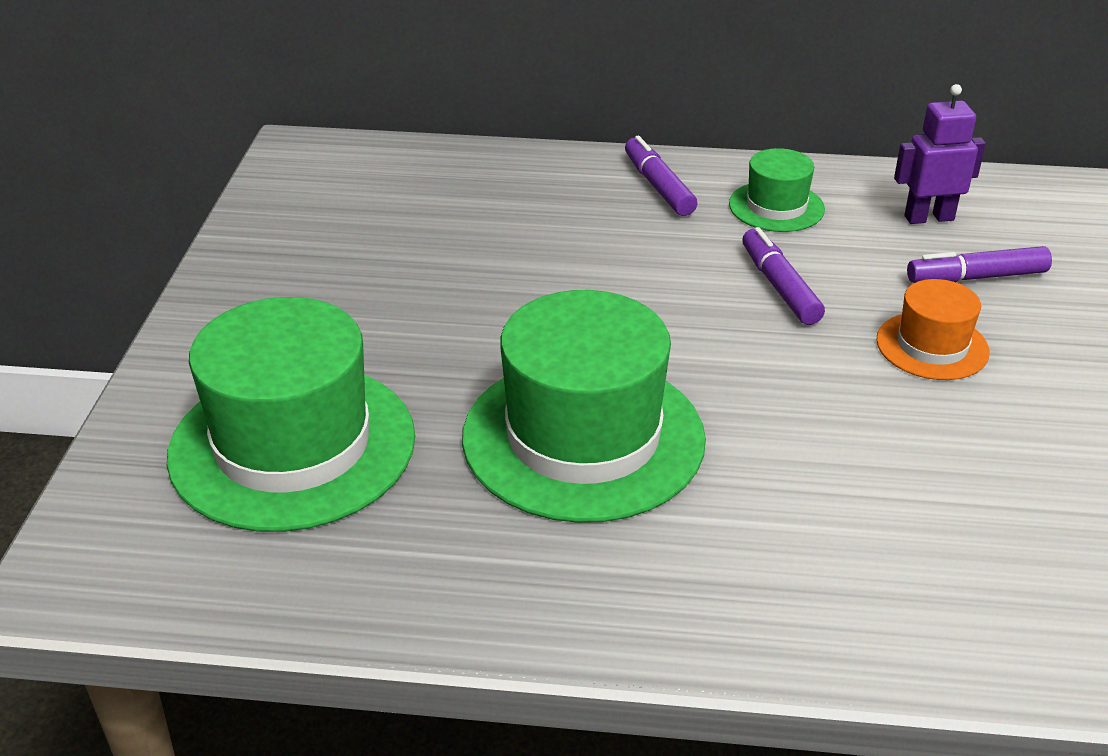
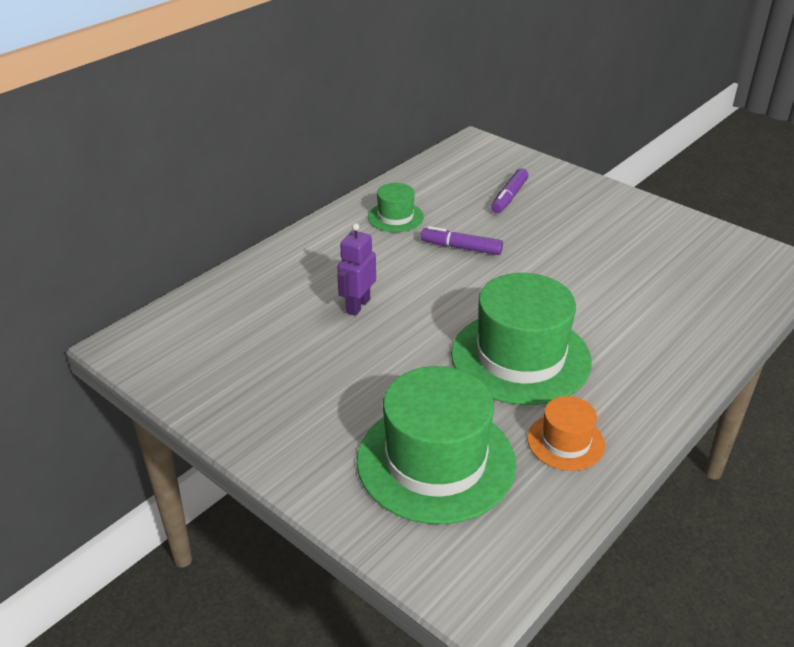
camera: 55 degrees left, 0 degrees up
purple marker [625,136,697,216] -> none
orange hat [876,279,990,380] -> orange hat moved to [527,396,605,471]
purple robot [894,84,986,224] -> purple robot moved to [337,223,376,316]

